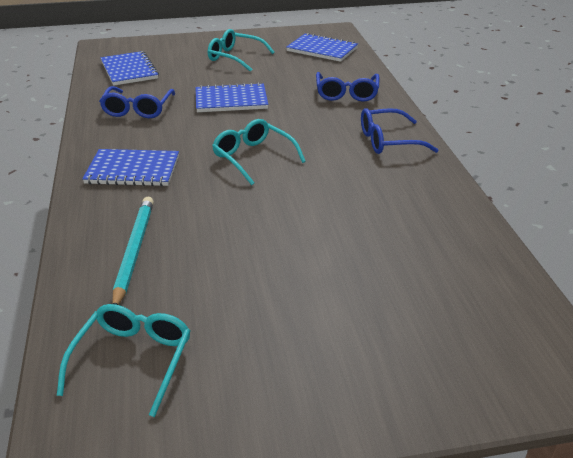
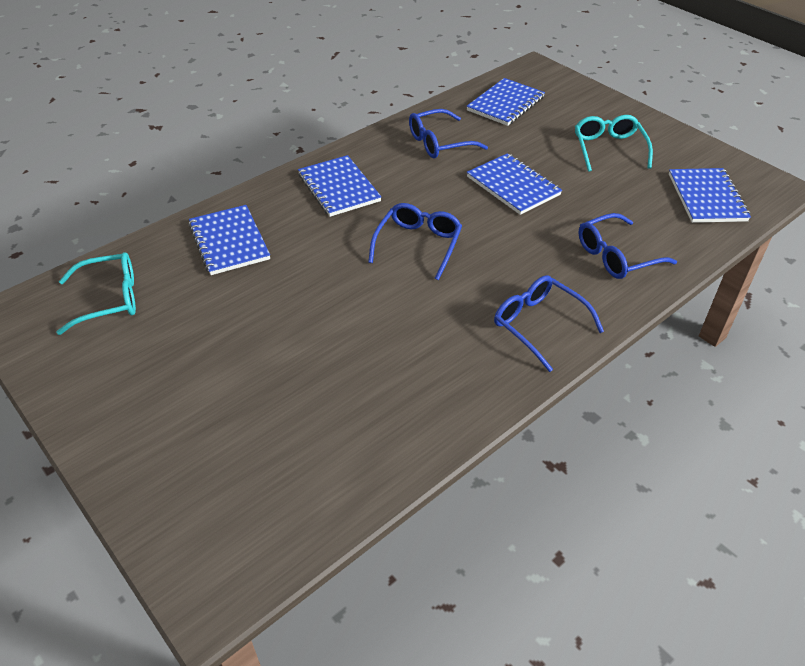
camera: 60 degrees right, 10 degrees up
turquoise pencil [113,197,154,305] -> blue notebook [189,205,270,275]
turquoise glasses [212,119,306,185] -> blue glasses [368,203,462,280]

